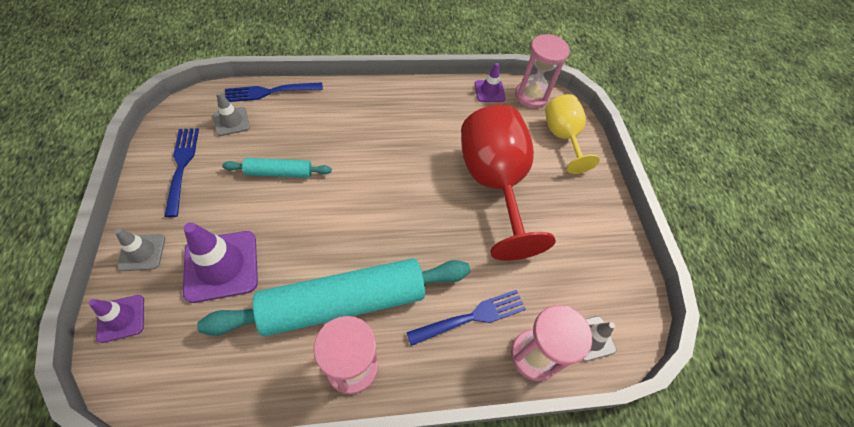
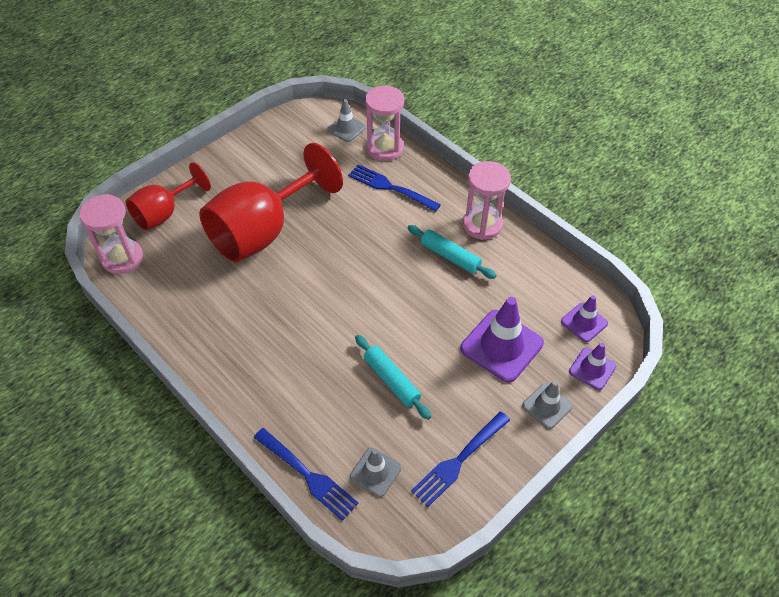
camera: 120 degrees left, 5 degrees down
turquoise rolling pin [197,258,470,336] -> turquoise rolling pin [407,225,497,279], size x0.47
purple traffic cone [475,63,506,102] -> purple traffic cone moved to [561,295,608,342]
yellow goblet [545,94,600,174] -> red goblet [126,162,211,230]

